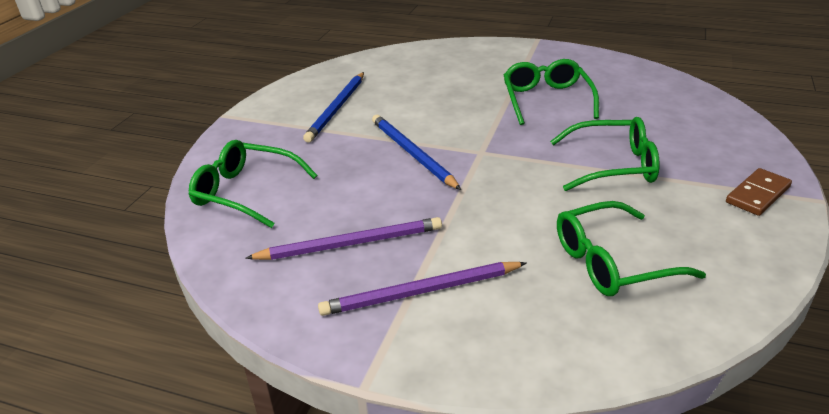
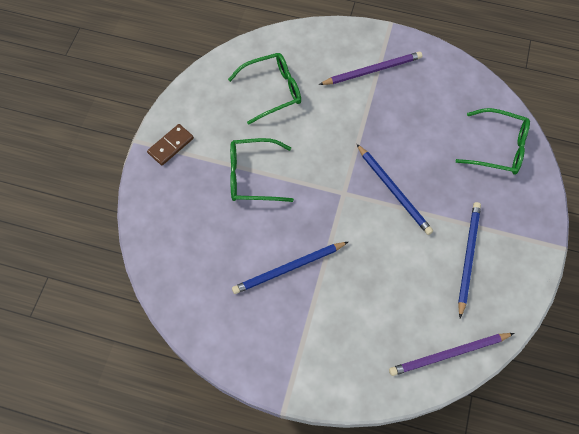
camera: 175 degrees right, 30 degrees up
purple pencil [245,217,442,260] -> purple pencil moved to [389,333,514,376]
green glasses [504,59,599,125] -> blue pencil [232,242,348,294]

